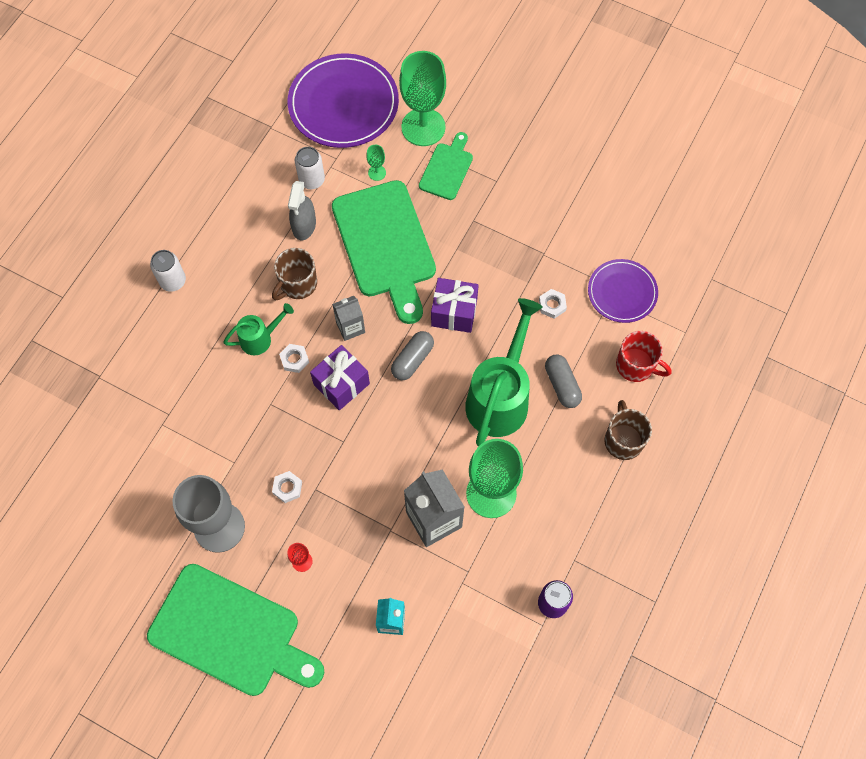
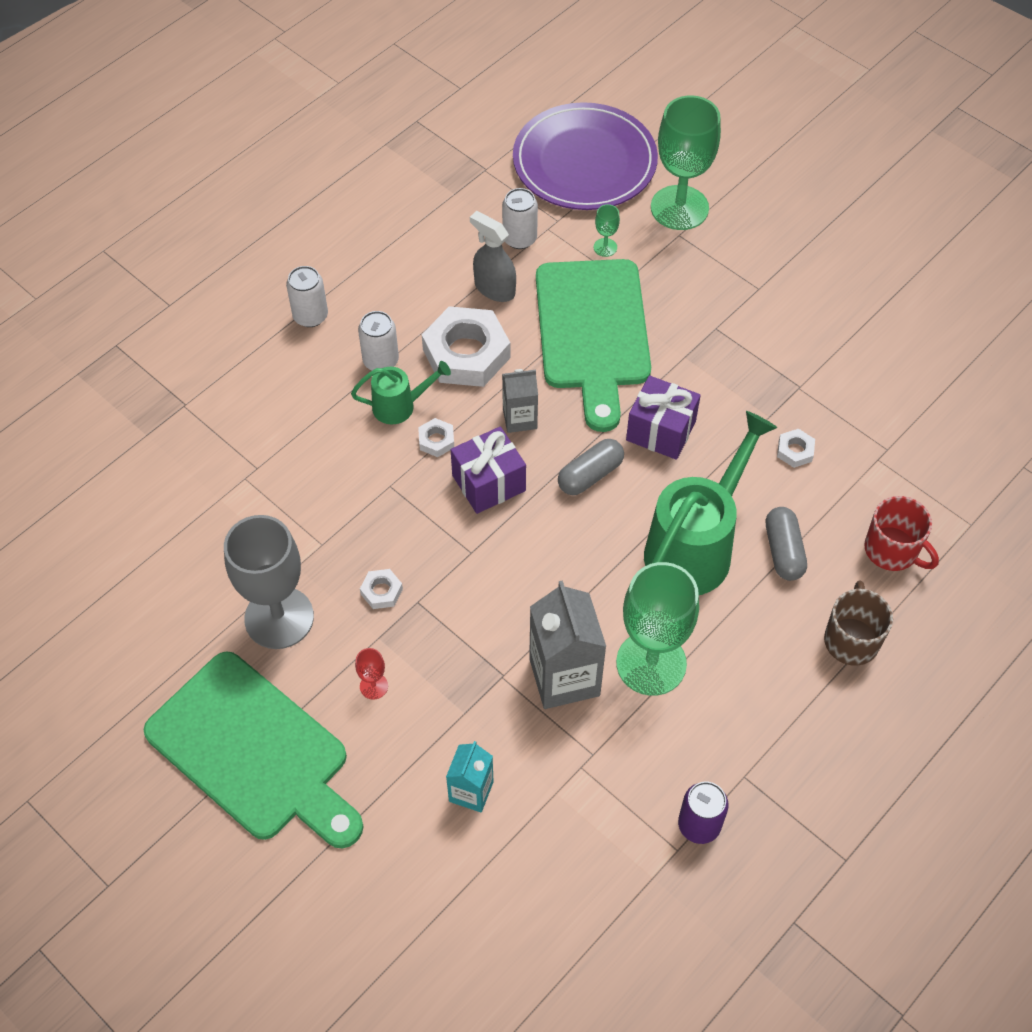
camera: 15 degrees right, 10 degrees down
brown mug [272,248,317,300] -> white nut [422,306,510,387]
grey spray bottle [288,181,316,240] -> grey spray bottle turned 105 degrees clockwise [470,211,516,302]
green cutting board [419,132,473,200] -> none
purple plate [588,259,658,323] -> none
none -> white can [358,311,399,371]

